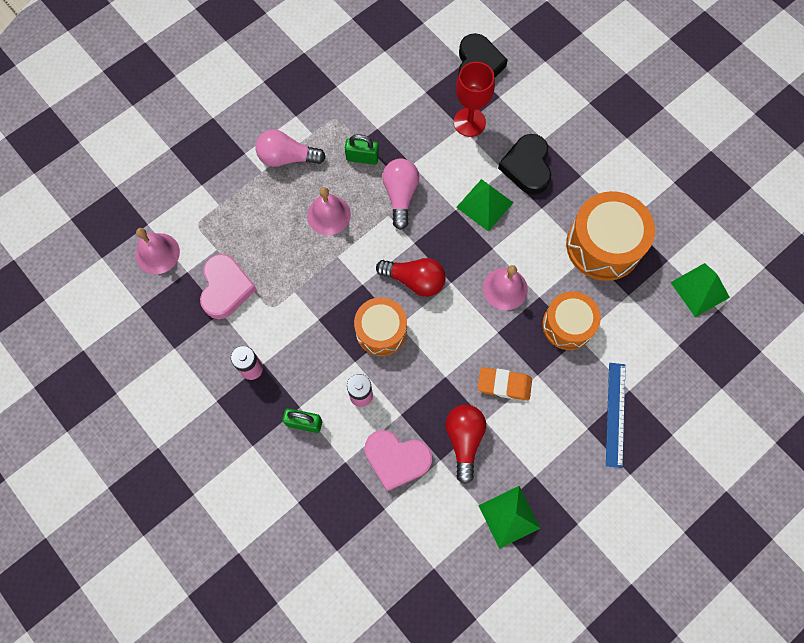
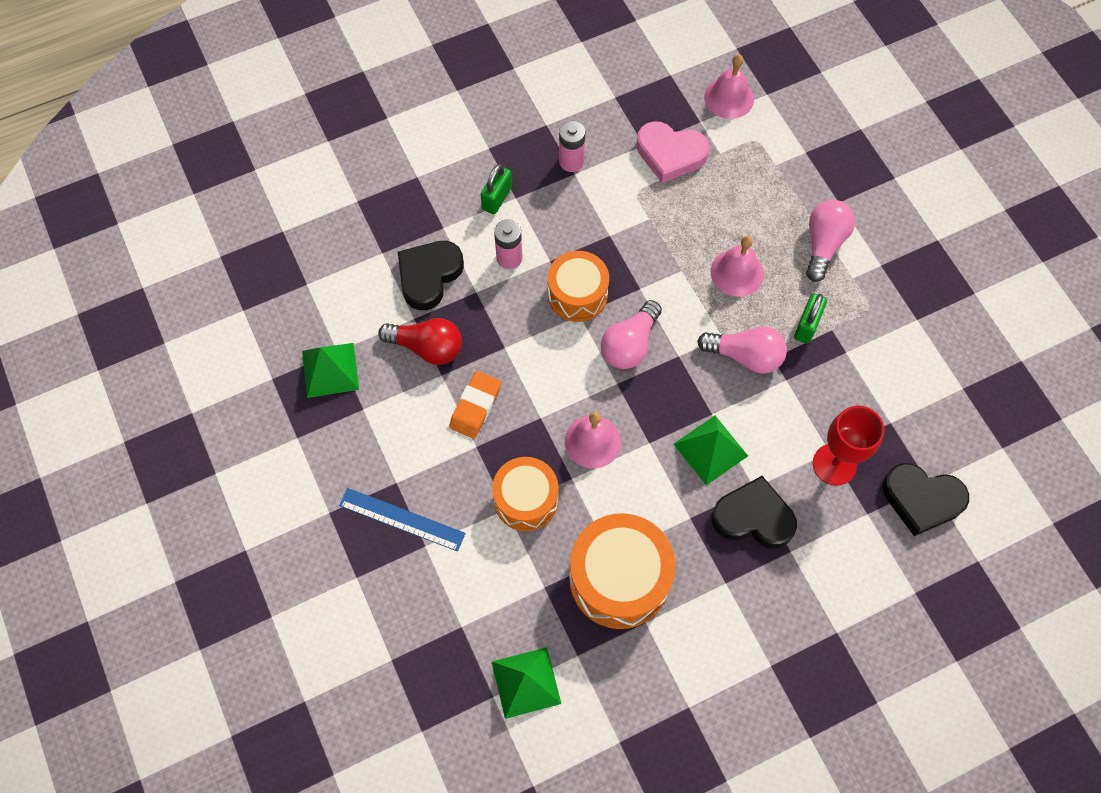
camera: 105 degrees right, 5 degrees down
pink heart [364,430,432,491] -> black heart [398,241,464,310]
red light bulb [376,258,446,297] -> pink light bulb [601,300,662,369]

